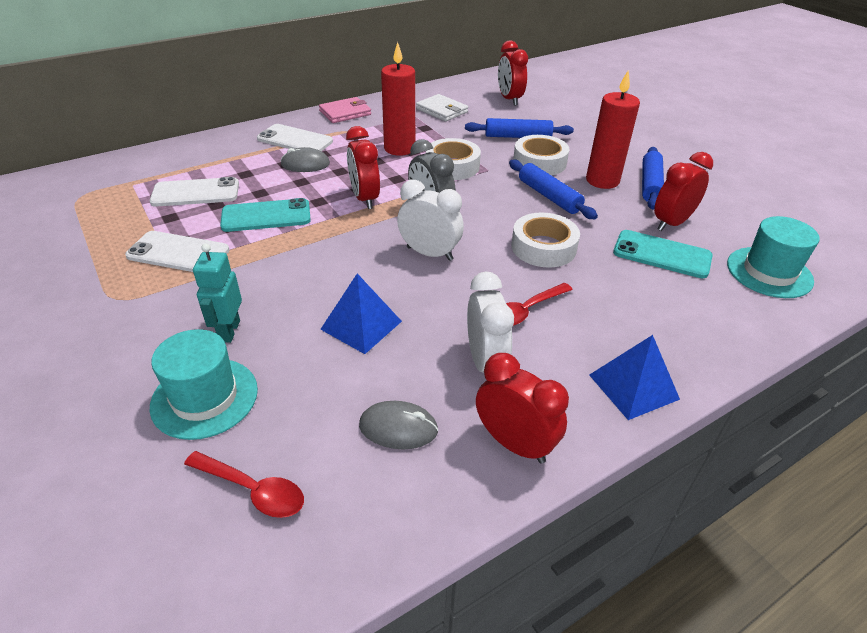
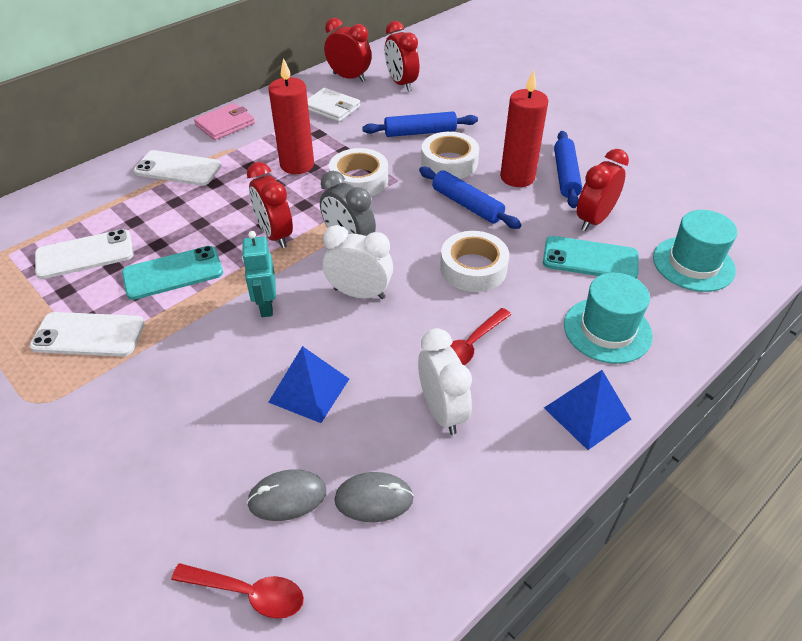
camera: 10 degrees left, 5 degrees up
turquoise hat [150,329,258,440] -> turquoise hat moved to [564,273,653,364]
turquoise robot [193,244,242,343] -> turquoise robot moved to [242,231,276,317]
grey mouse [281,147,330,172] -> grey mouse moved to [247,469,326,521]
red clock [476,353,569,464] -> red clock moved to [324,18,372,82]

